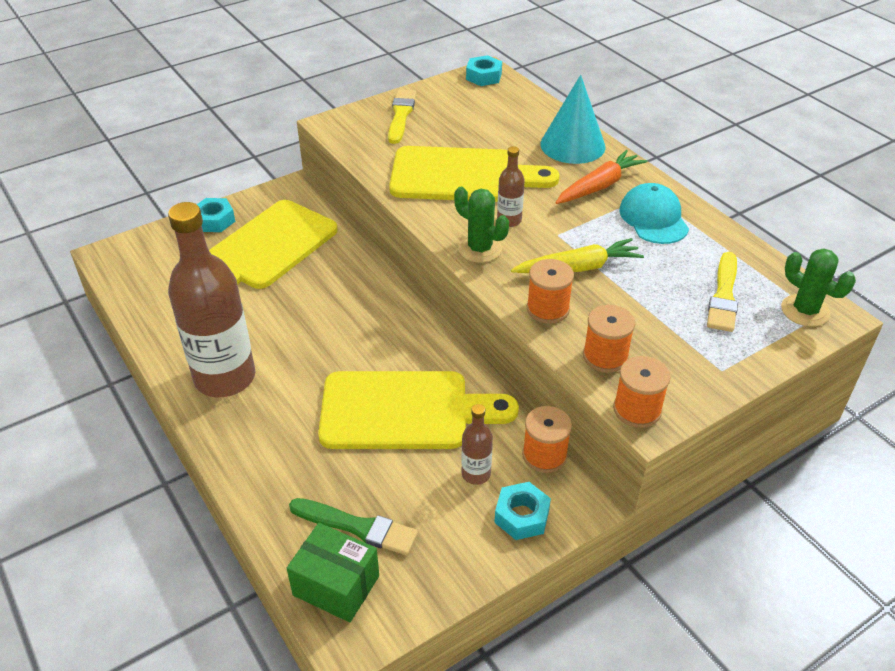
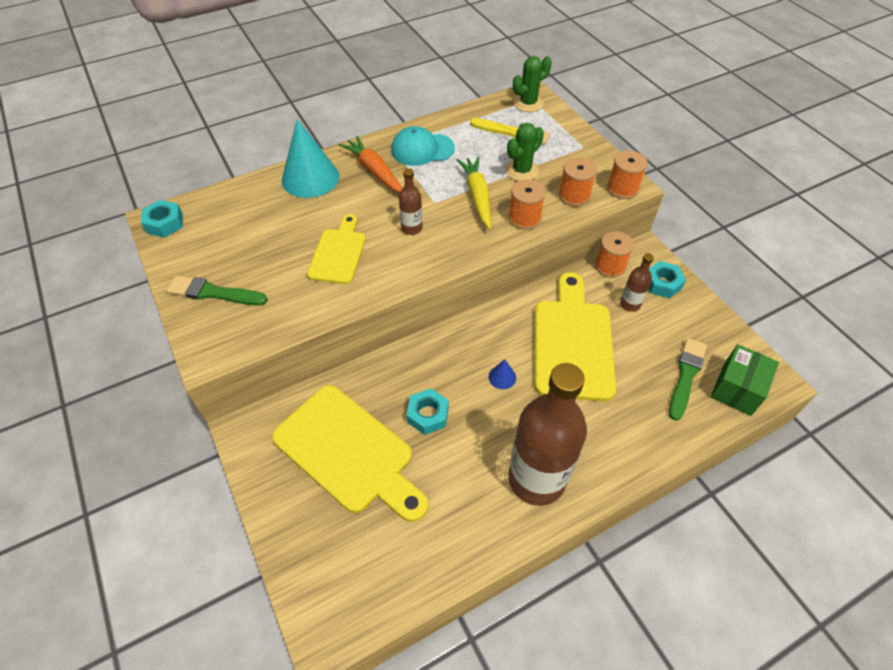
camera: 85 degrees left, 10 degrees up
turquoise nut [197,198,235,232] -> turquoise nut moved to [407,388,449,435]
yellow brush [388,90,417,144] -> green brush [166,276,268,306]
yellow cutting board [389,146,559,202] -> yellow cutting board [307,214,366,284], size x0.58
green cactus [454,187,509,263] -> green cactus moved to [505,123,544,181]
none -> blue cone [489,359,516,389]

